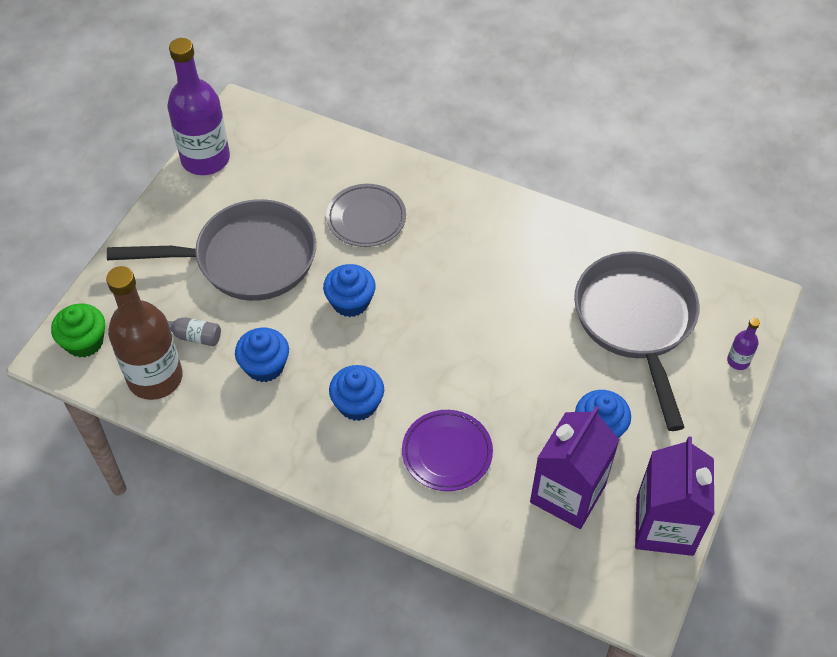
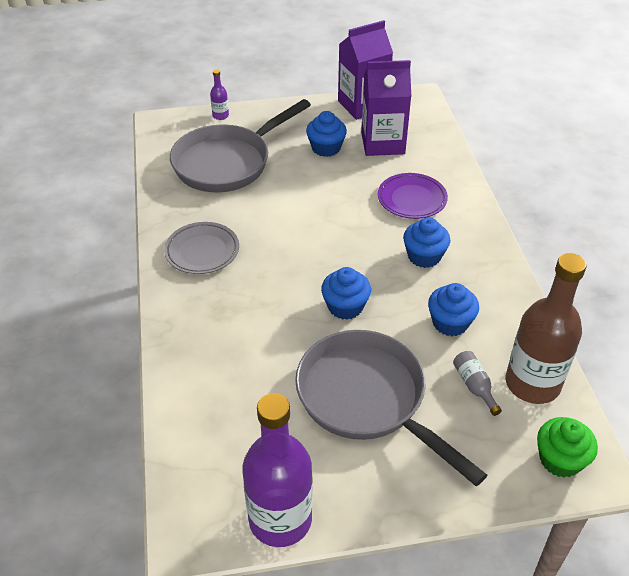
camera: 125 degrees left, 10 degrees down
grey plate [326,184,406,247] -> grey plate moved to [164,222,239,274]

